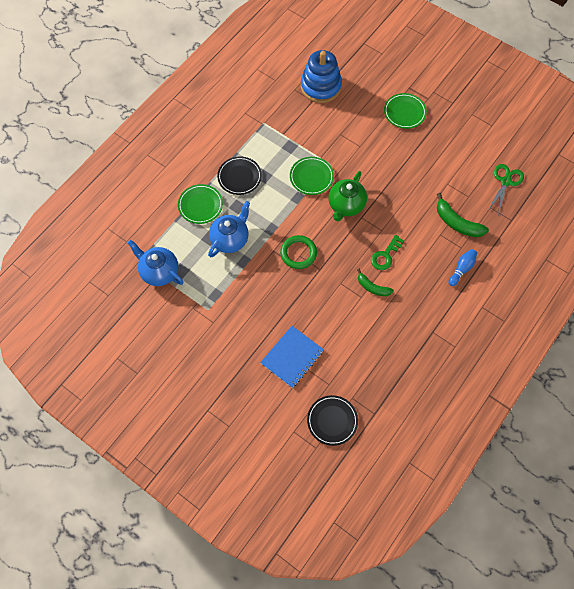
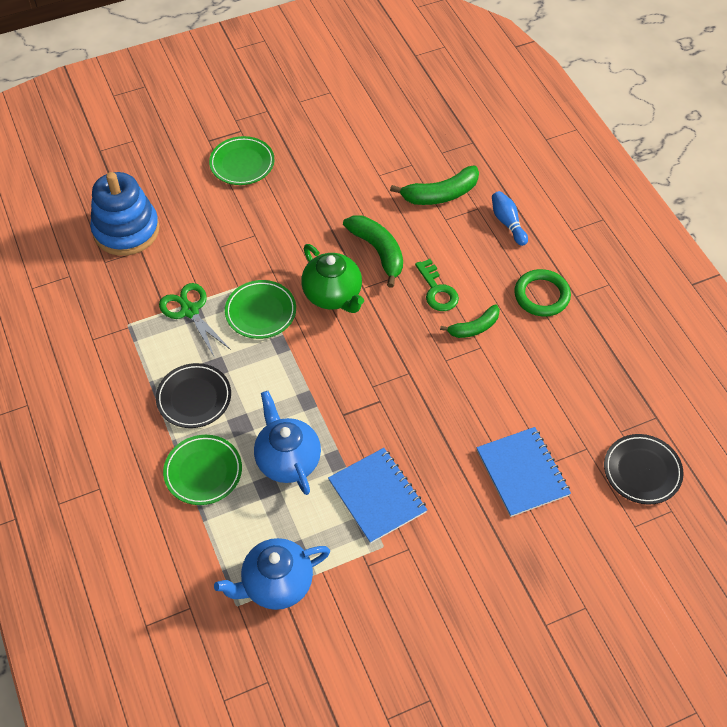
camera: 60 degrees left, 10 degrees down
green ring [280,235,317,269] -> green ring moved to [514,269,571,317]
green scissors [488,164,524,215] -> green scissors moved to [159,283,231,358]
none -> blue notebook [328,448,427,544]
none -> green banana [343,216,403,288]

